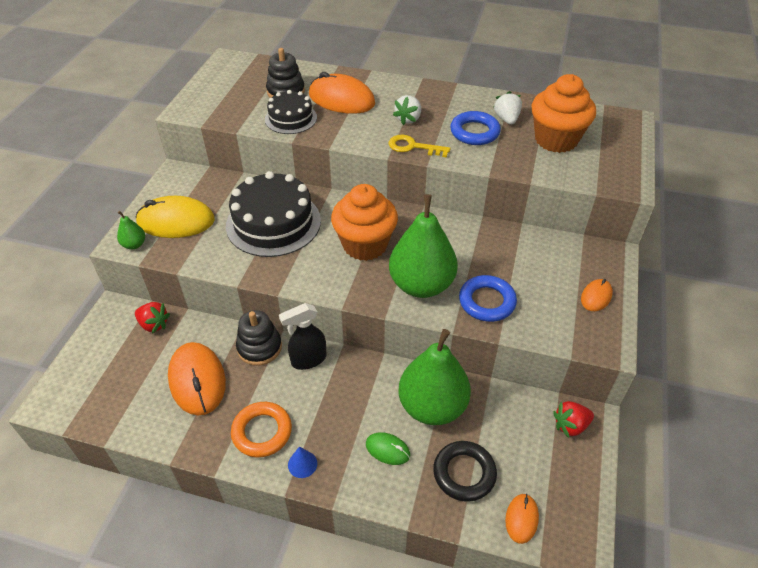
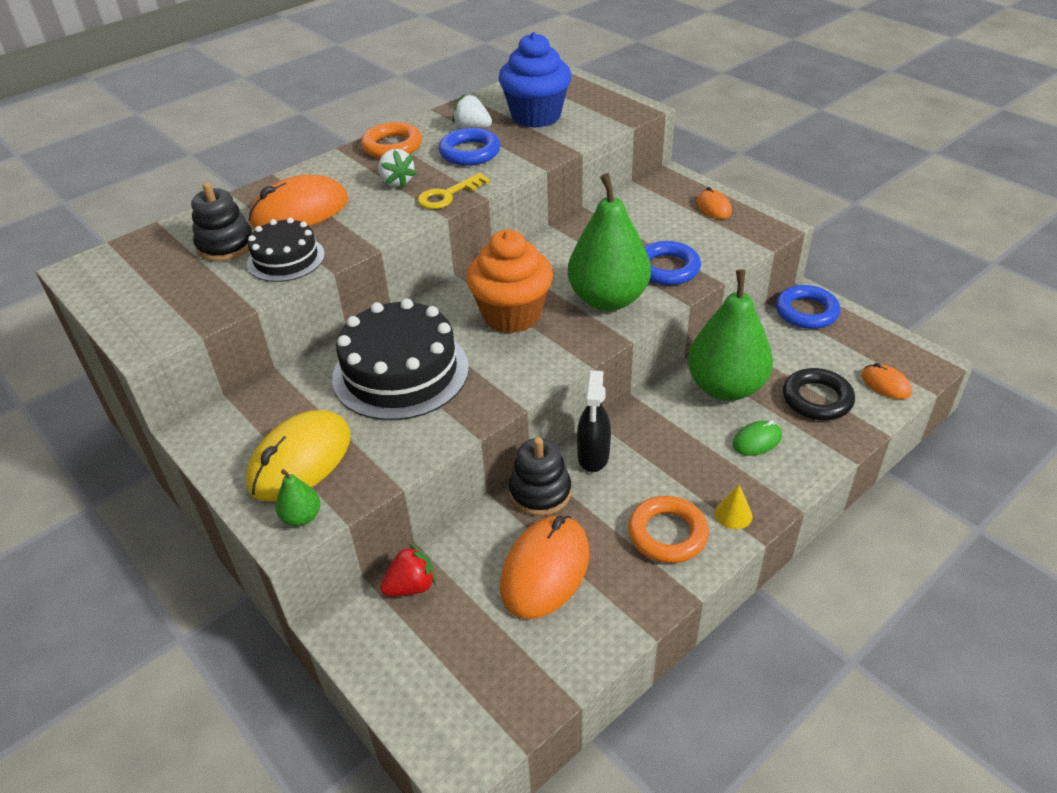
camera: 55 degrees left, 5 degrees down
orange mouse [168,342,226,416] -> orange mouse turned 75 degrees counterclockwise [500,515,589,619]
blue cone [288,447,317,478] -> yellow cone [715,484,752,529]
orange cupcake [532,74,596,153] -> blue cupcake [499,32,571,128]
red strawberry [553,401,594,438] -> blue ring [776,285,840,329]
none -> orange ring [361,122,422,158]

